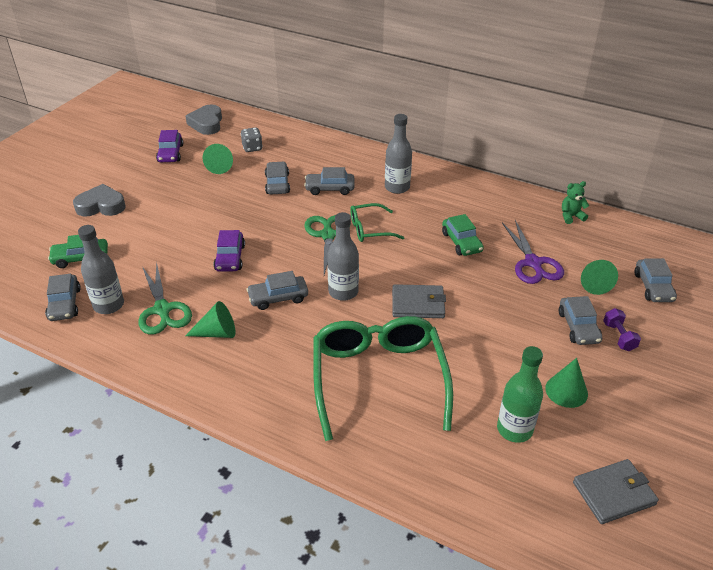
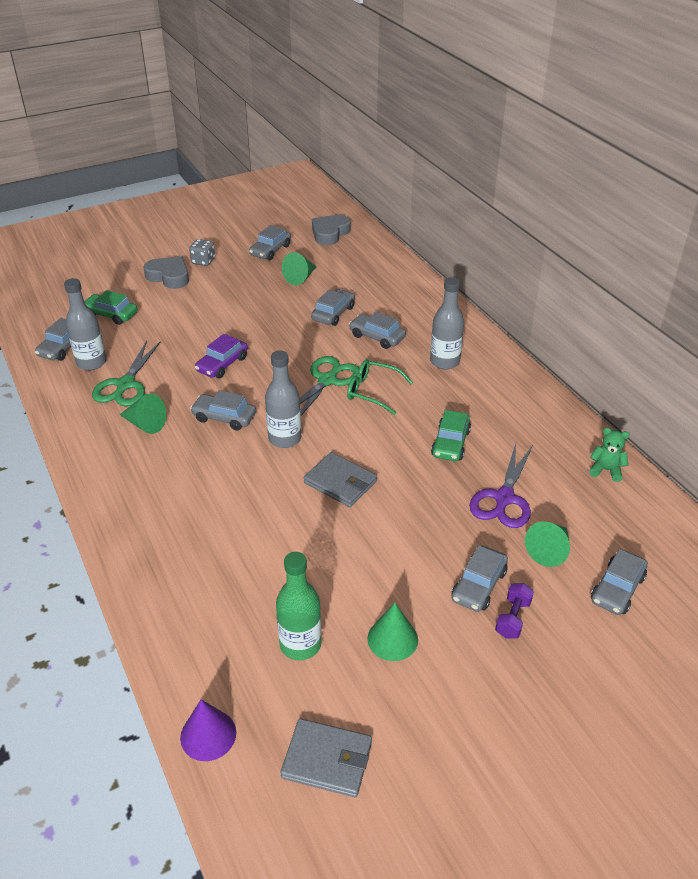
camera: 35 degrees right, 0 degrees up
purple car [156,130,183,162] -> grey car [249,225,291,260]
grey dice [241,127,263,152] -> grey dice moved to [189,239,215,266]
green glasses [313,316,453,441] -> none
none -> purple cone [180,700,236,761]

